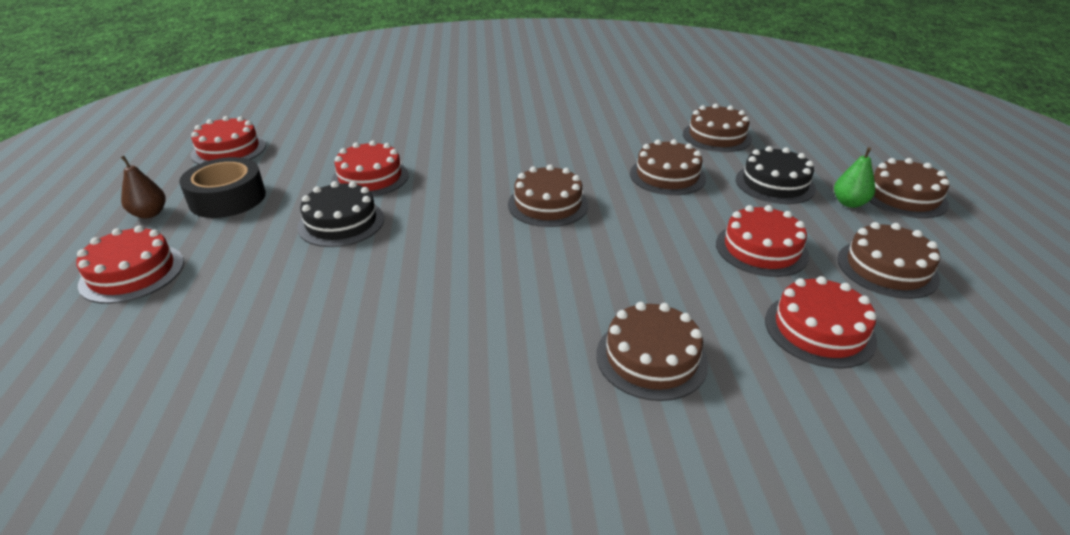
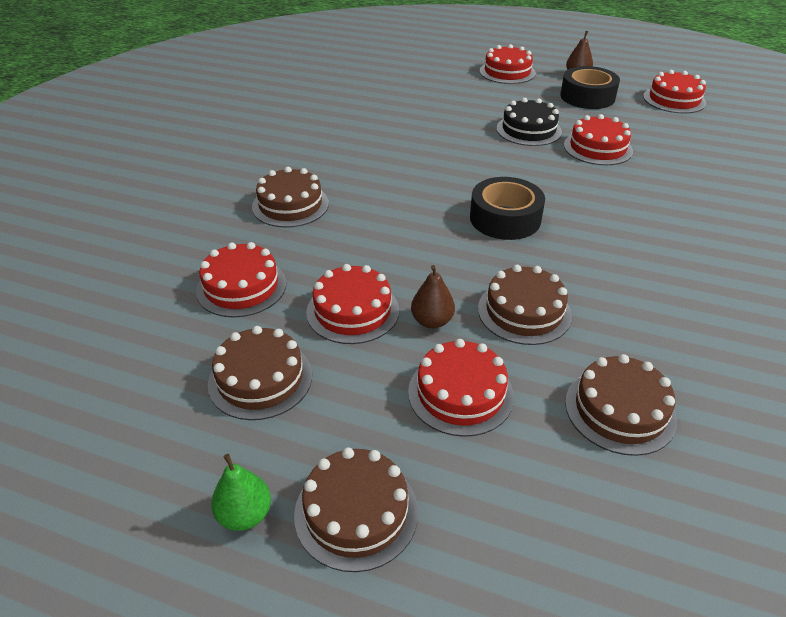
camera: 115 degrees right, 5 degrees up
brown cake [508,165,589,227] -> black tape [470,177,545,240]
black cake [736,146,816,204] -> red cake [408,339,514,437]
green pear [834,147,875,208] -> green pear moved to [211,454,271,531]
none -> brown pear [411,265,455,329]

